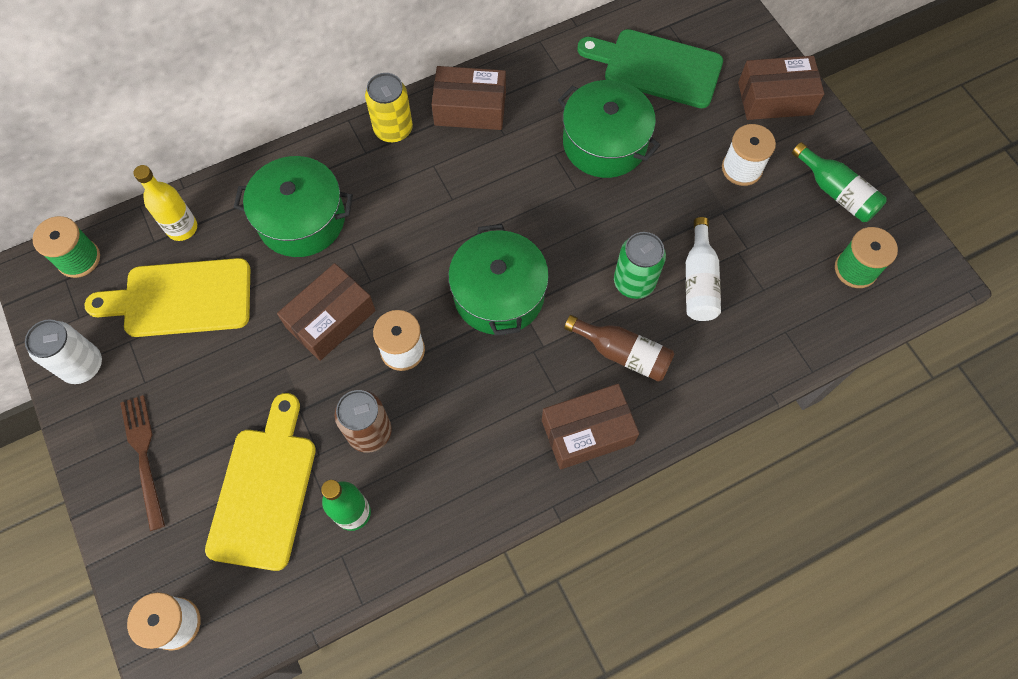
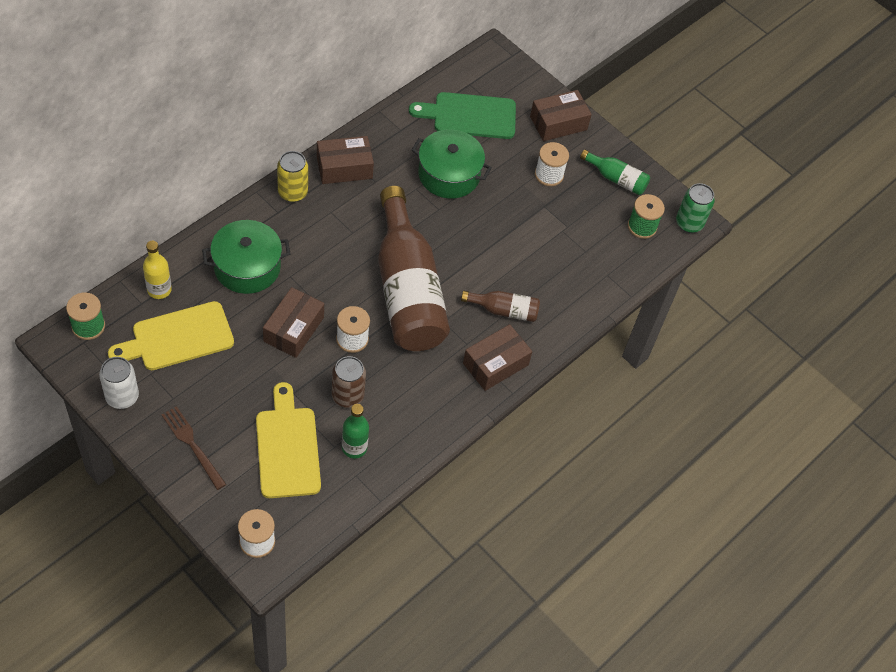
camera: 25 degrees left, 10 degrees down
green pot [448,224,549,336] -> brown bottle [378,186,450,351]
green can [614,232,666,299] -> green can moved to [676,183,715,233]
white bottle [686,217,721,321] -> none

